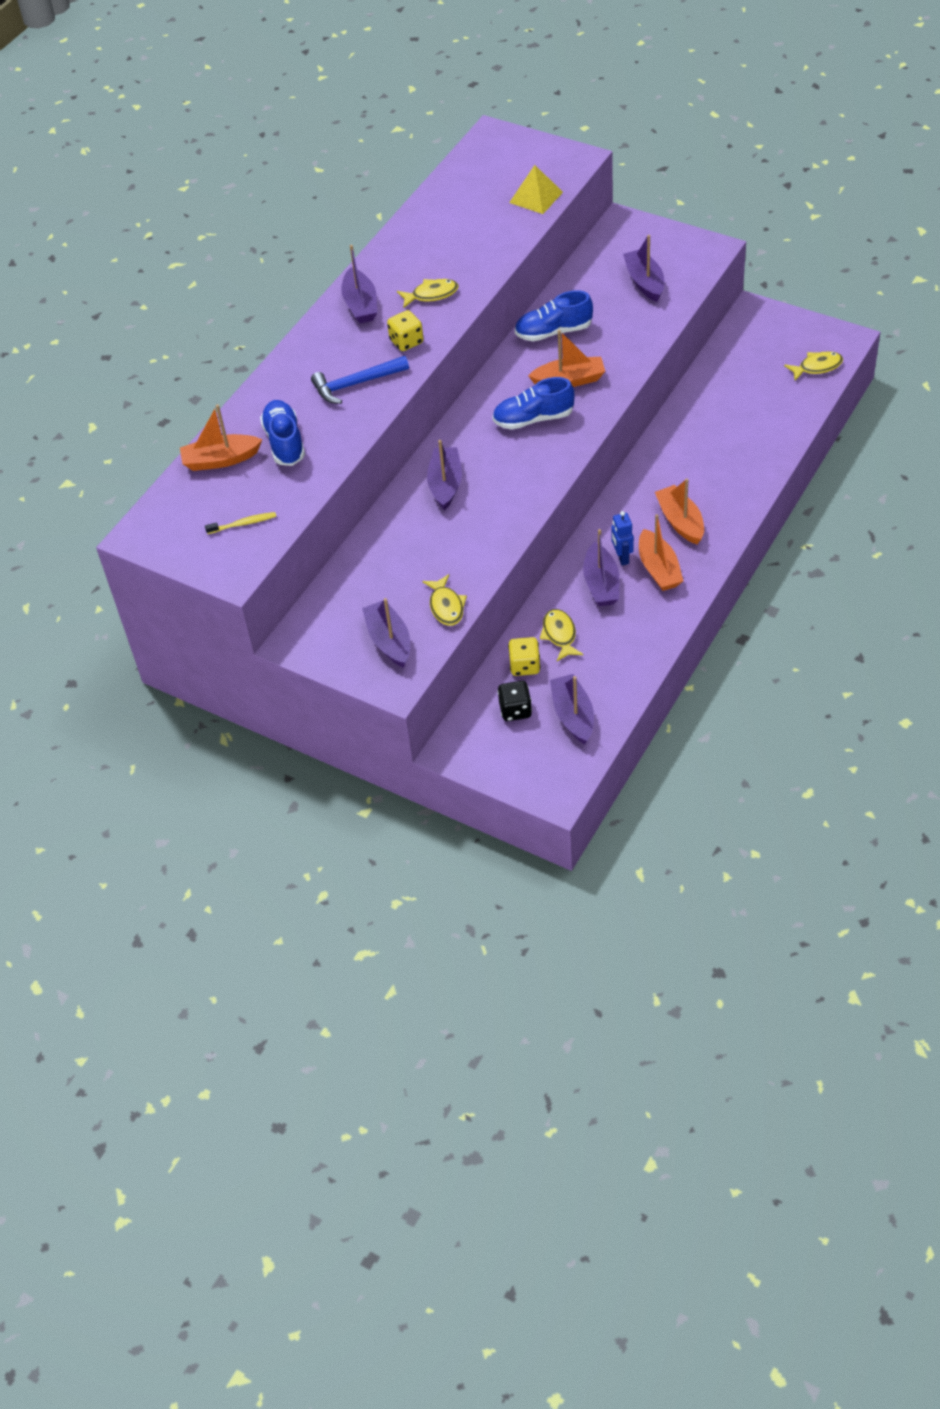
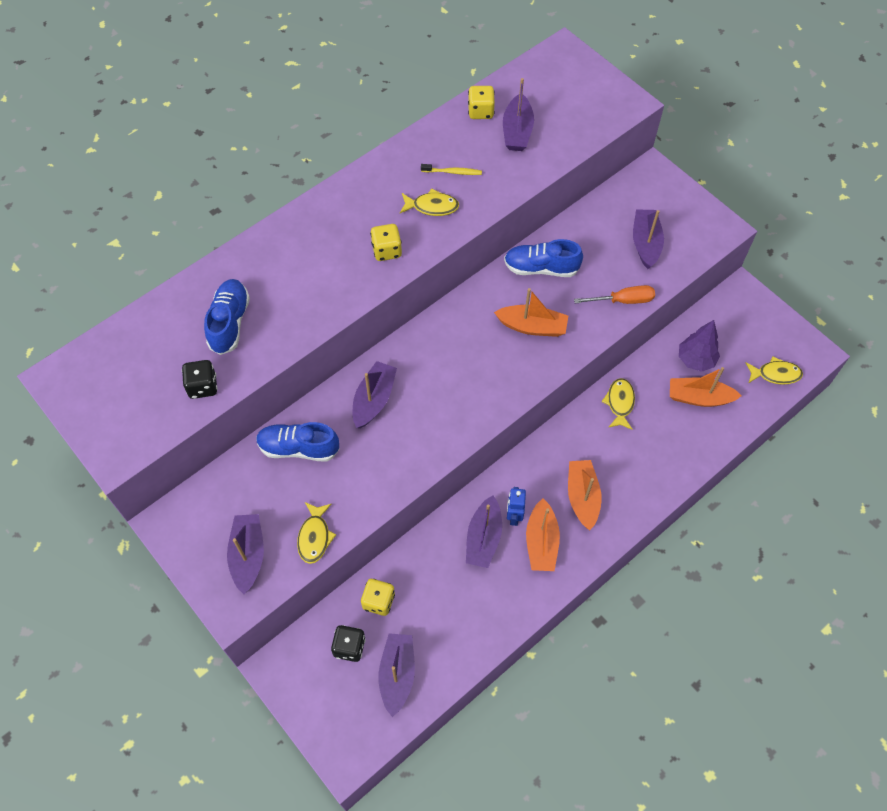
camera: 15 degrees right, 10 degrees up
orange boat [180,404,262,471] -> orange boat moved to [670,367,742,407]
yellow toothbrush [205,512,276,534] -> yellow toothbrush moved to [421,164,482,175]
blue hammer [311,356,409,404] -> none
purple boat [341,245,377,323] -> purple boat moved to [503,78,534,151]
blue shoe [492,377,575,430] -> blue shoe moved to [256,422,339,462]
yellow pyramid [509,165,563,214] -> none
yellow fish [540,609,583,661] -> yellow fish moved to [602,378,635,430]
none -> black dice [182,360,217,399]
none -> yellow dice [468,86,495,119]
none -> orange screwdriver [574,285,655,304]
none -> purple tree [679,320,720,372]

